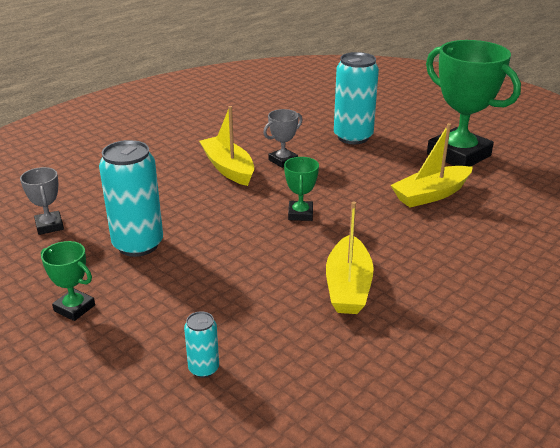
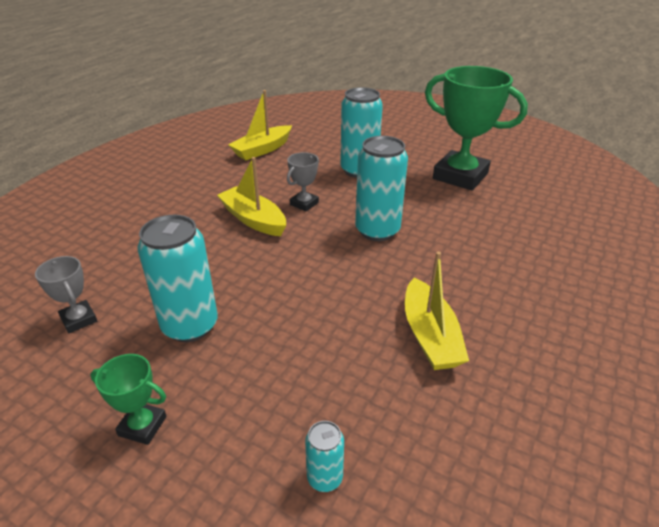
camera: 15 degrees left, 5 degrees up
green trophy [284,157,319,221] -> none
yellow boat [390,123,473,208] -> yellow boat moved to [228,90,292,160]
none -> turquoise can [355,136,408,241]

